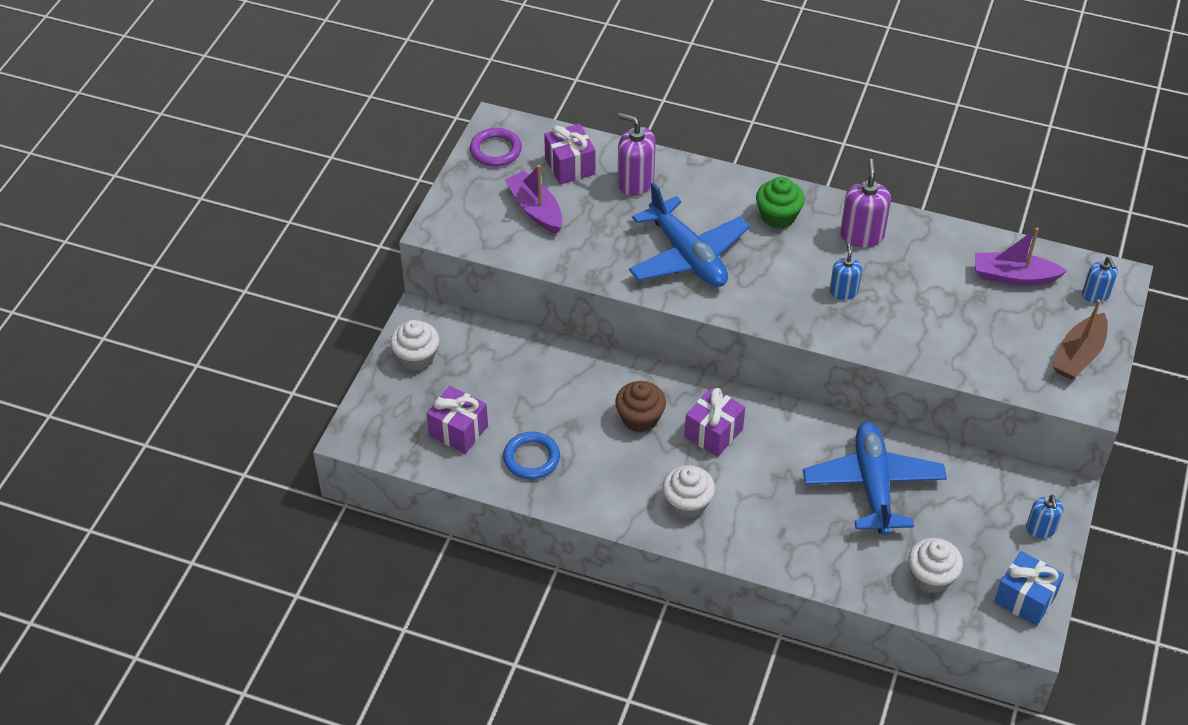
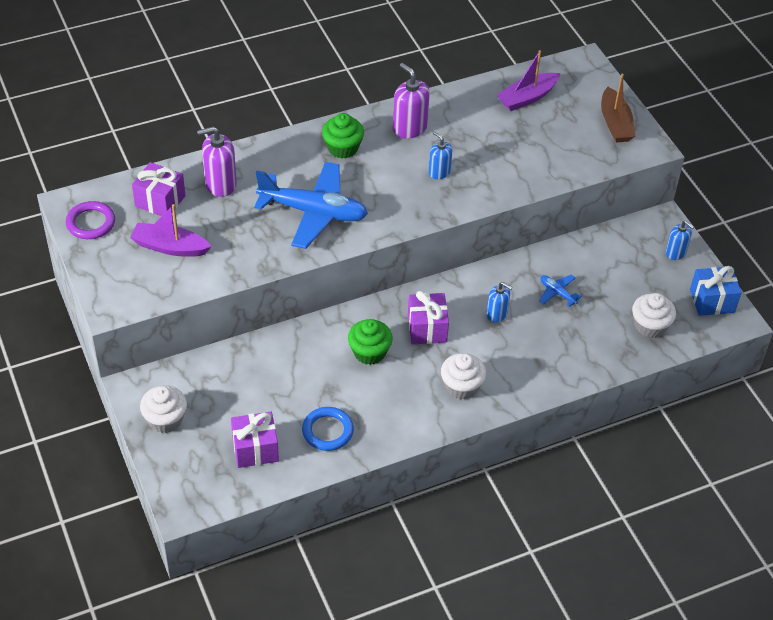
camera: 45 degrees left, 0 degrees up
brown cupcake [615,381,666,433] -> green cupcake [348,319,393,365]
blue plane [803,422,947,535] -> blue plane [539,275,582,307], size x0.42
blue soap dispenser [1082,257,1118,303] -> blue soap dispenser moved to [486,282,512,323]

